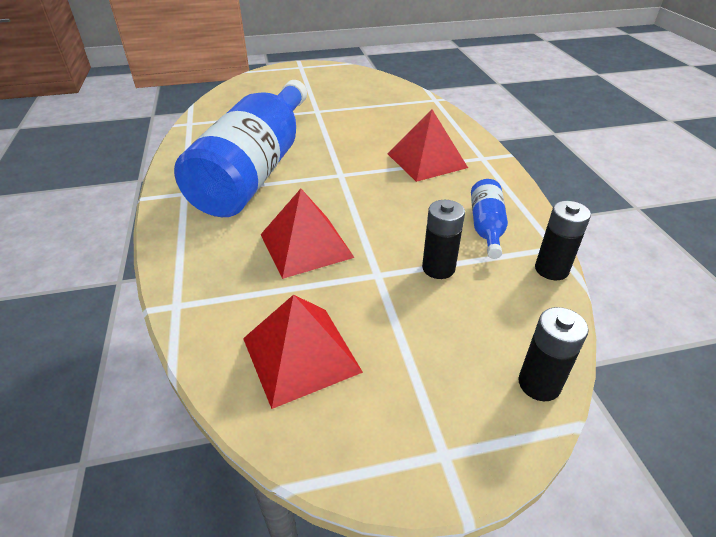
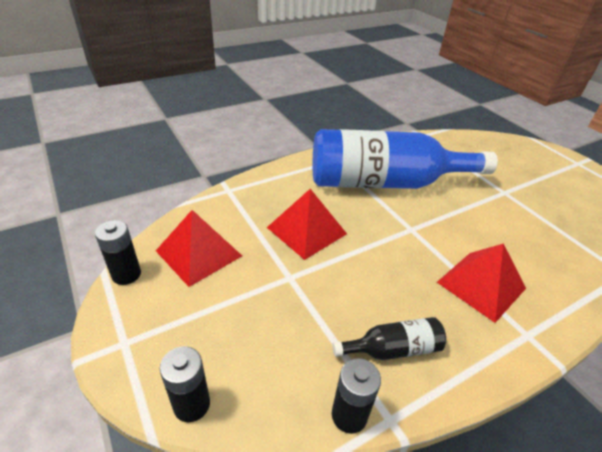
camera: 70 degrees right, 0 degrees up
black battery [422,200,465,279] -> black battery moved to [95,220,141,285]
blue bottle [471,179,508,259] -> black bottle [332,317,446,360]

